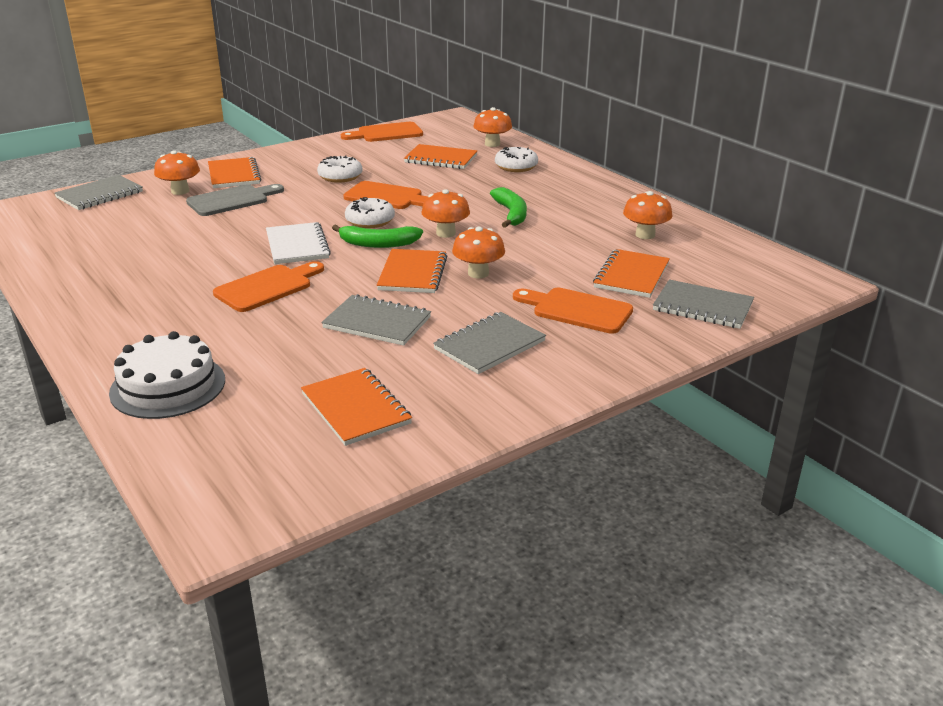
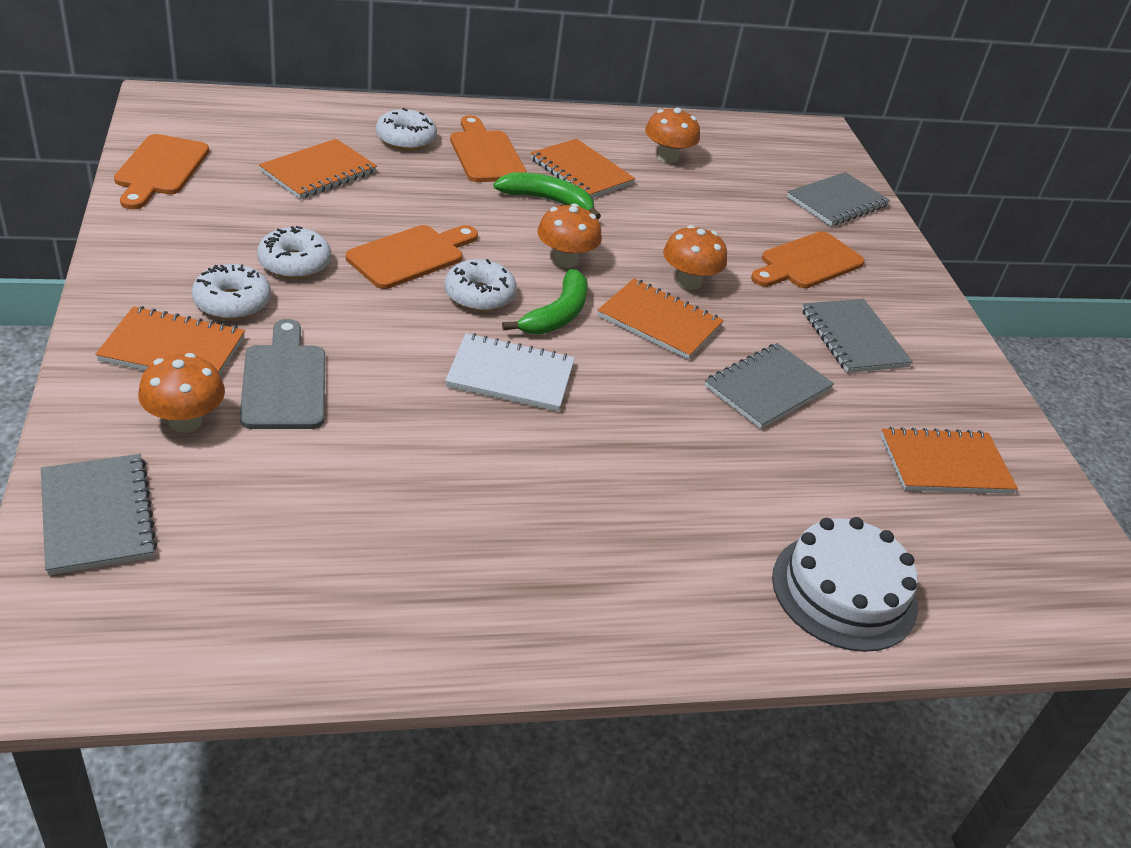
camera: 70 degrees left, 10 degrees up
orange cutting board [213,261,324,312] -> orange cutting board moved to [450,115,527,182]
orange mushroom [473,107,512,147] -> none
orange notebook [593,249,670,298] -> orange notebook moved to [531,139,635,198]
none -> white donut [192,264,271,320]

